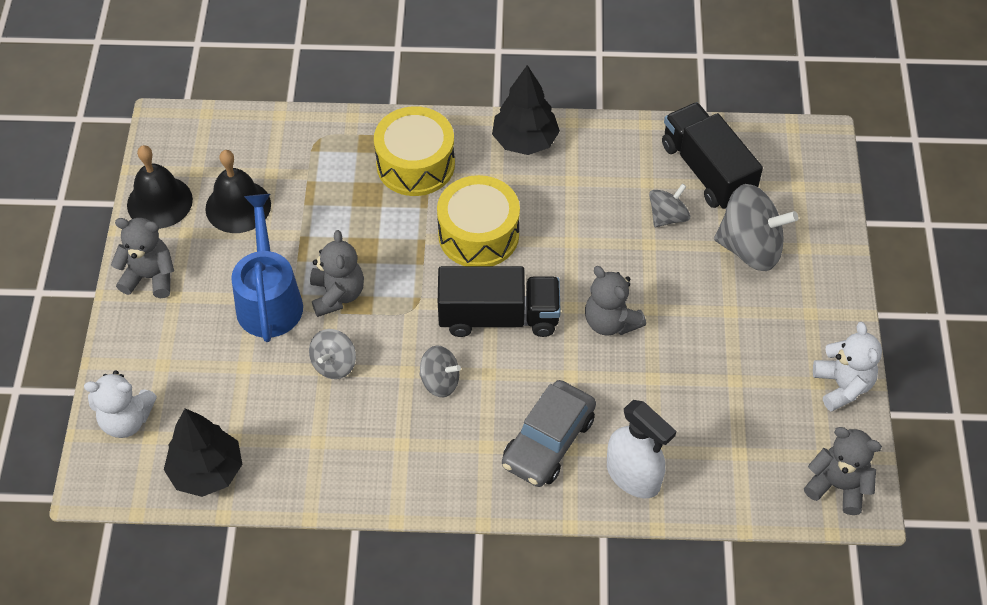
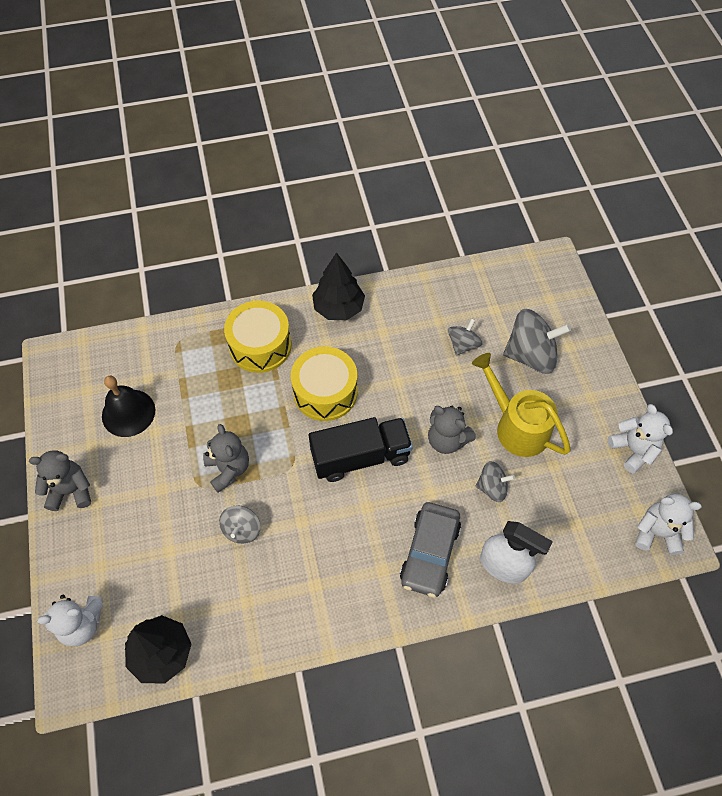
camera: 15 degrees left, 5 degrees up
black bell [127,145,193,229] -> none
blue watering can [231,194,303,342] -> none
grey spinning top [419,345,461,397] -> grey spinning top moved to [476,461,515,502]
black truck [662,102,763,209] -> none
grey teddy bear [804,427,882,515] -> white teddy bear [635,494,702,555]
none -> yellow watering can [472,353,571,457]

